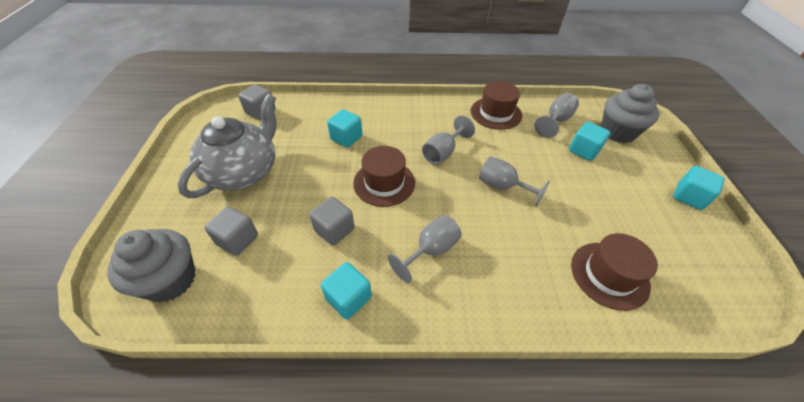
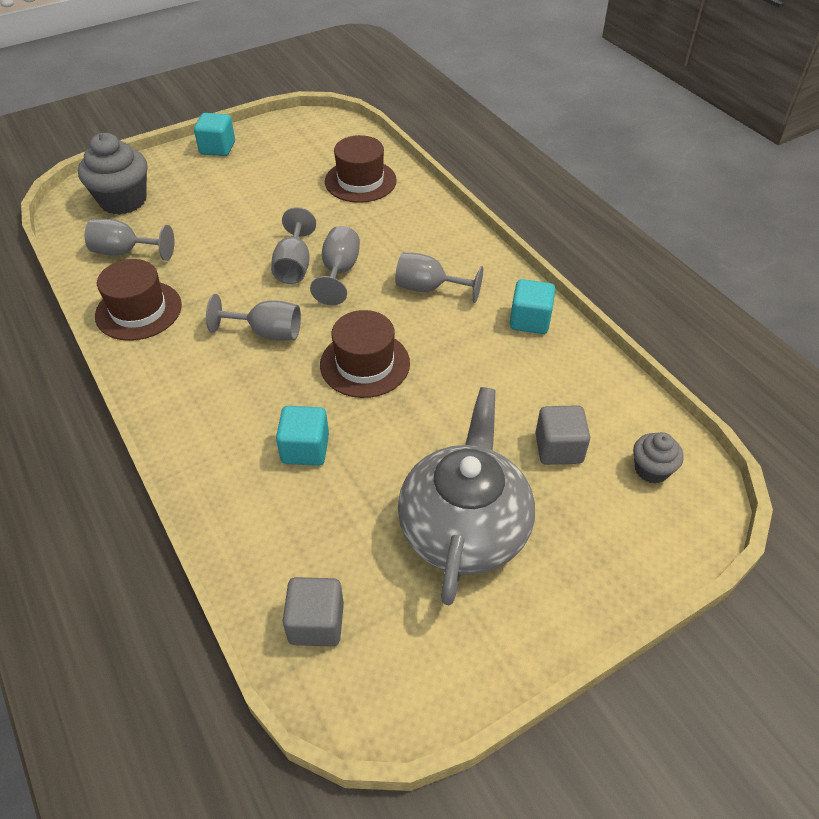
camera: 120 degrees left, 0 degrees up
grey cupcake [107,229,196,302] -> grey cupcake [633,432,684,483], size x0.54
grey teapot [178,94,276,198] -> grey teapot turned 105 degrees clockwise [398,387,535,605]
grey cube [309,197,354,246] -> none
turquoise cube [569,122,611,161] -> none
none -> grey goblet [310,226,360,305]

